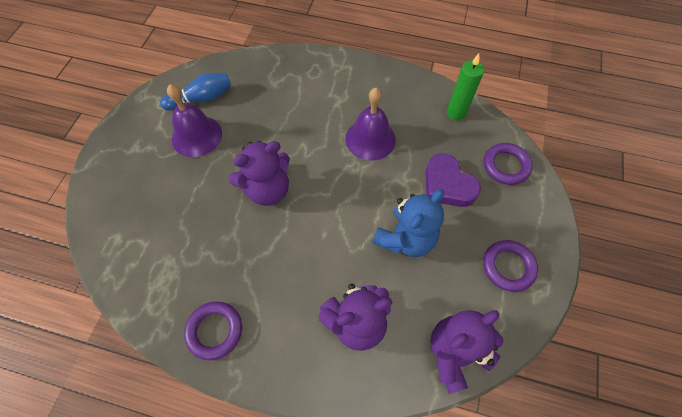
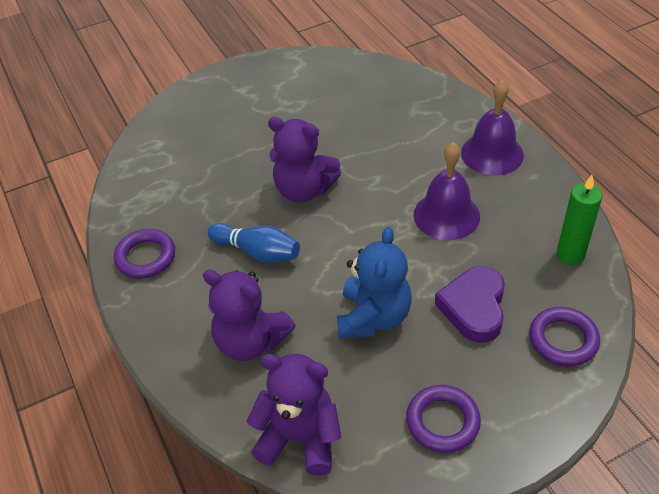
camera: 50 degrees right, 15 degrees down
blue bowling pin [160,73,231,110] -> blue bowling pin moved to [208,223,300,263]
purple bell [167,84,222,157] -> purple bell moved to [461,80,524,175]
blue teddy bear [372,189,444,257] -> blue teddy bear turned 75 degrees counterclockwise [337,227,412,339]

